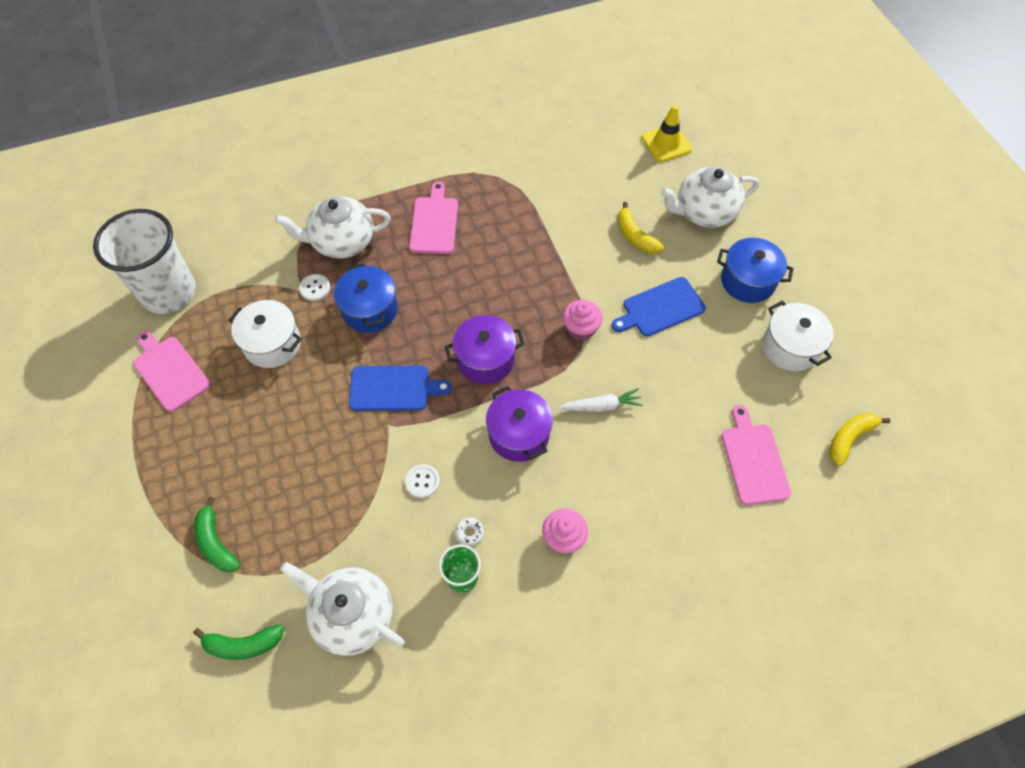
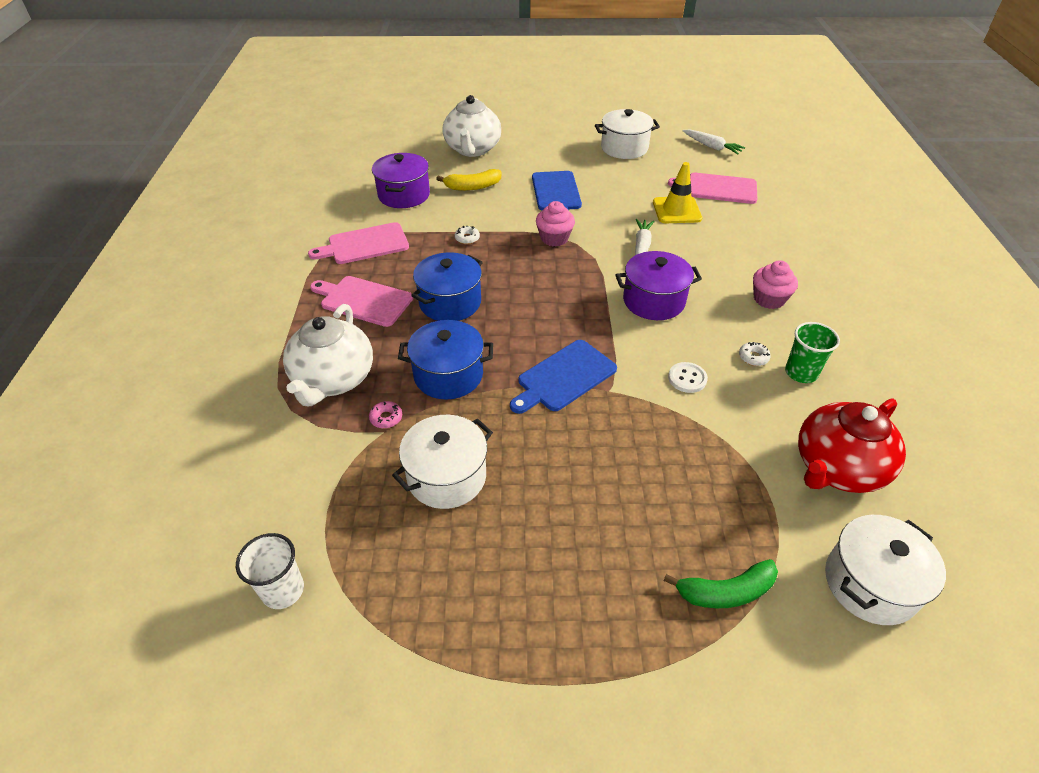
camera: 70 degrees left, 15 degrees down
white cup [93,209,196,314] -> white cup [236,533,304,609], size x0.47
pink cutting board [133,331,211,412] -> pink cutting board moved to [308,222,409,264]
green banana [193,625,284,660] -> white pot [825,515,946,625]
white teapot [280,562,405,656] -> red teapot [798,399,906,493]
white button [299,274,330,301] -> pink donut [369,401,402,428]
blue cutting board [349,366,452,411] -> blue cutting board turned 150 degrees counterclockwise [510,340,617,414]
purple pot [445,315,525,384] -> purple pot moved to [372,153,430,208]
yellow traffic cone [642,105,692,162] -> yellow traffic cone moved to [653,162,702,223]
blue pot [717,238,794,303] -> blue pot moved to [411,252,483,321]
yellow banana [829,413,891,466] -> white carrot [683,130,745,154]
none -> white donut [455,226,480,244]

